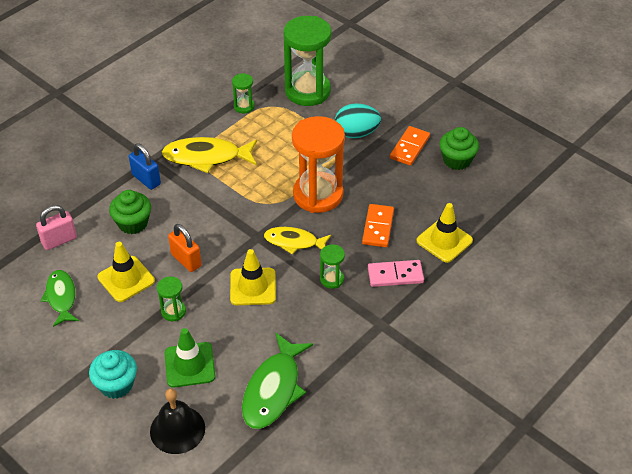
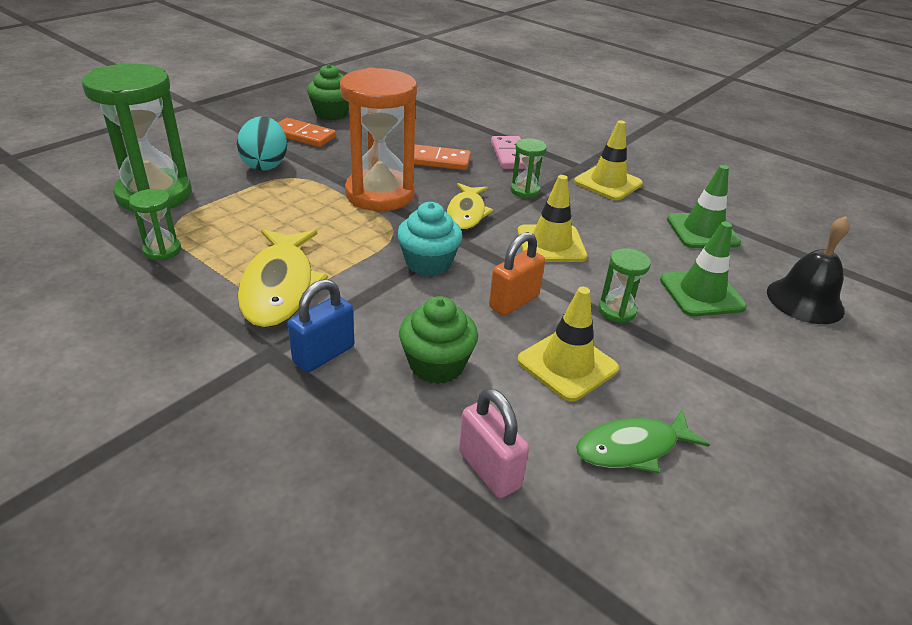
camera: 95 degrees left, 10 degrees down
turquoise cupcake [89,350,137,399] -> turquoise cupcake moved to [397,202,463,276]
green fish [242,333,313,429] -> green traffic cone [667,165,741,248]
yellow traffic cone [417,203,473,263] -> yellow traffic cone moved to [574,120,643,200]

